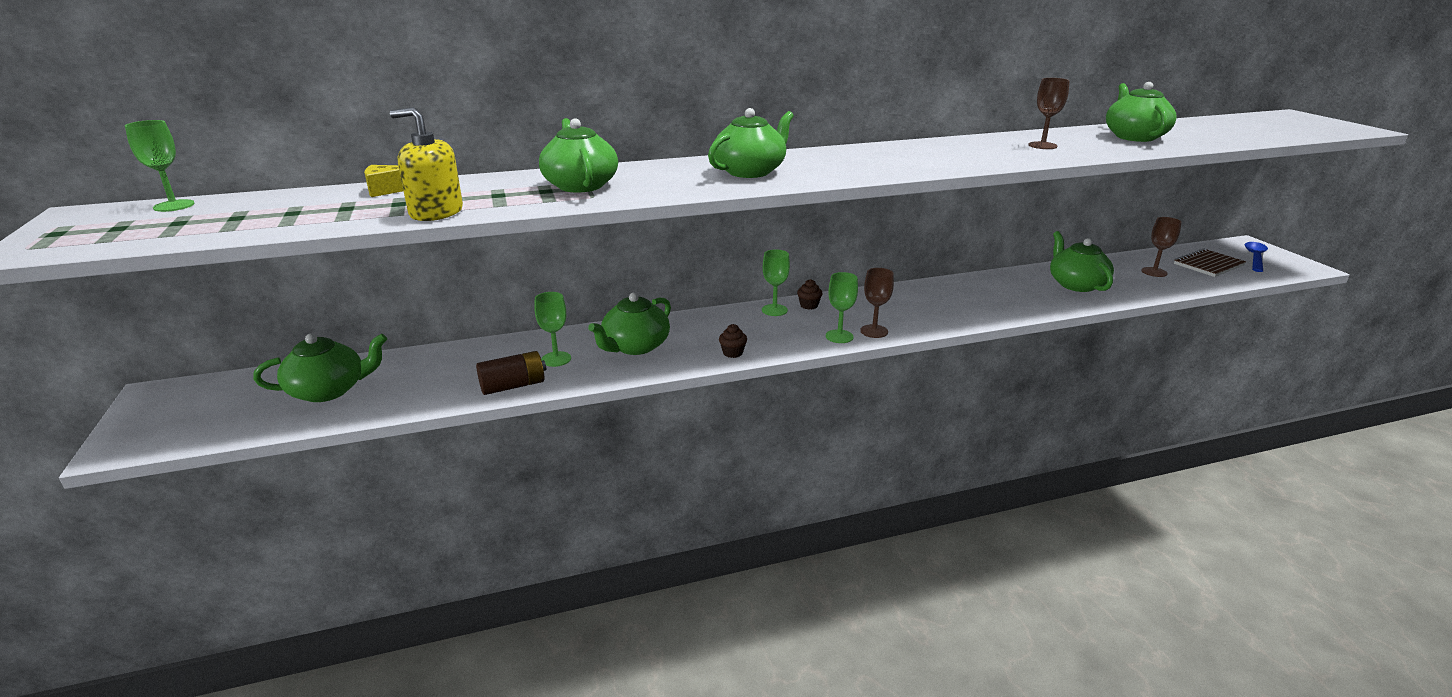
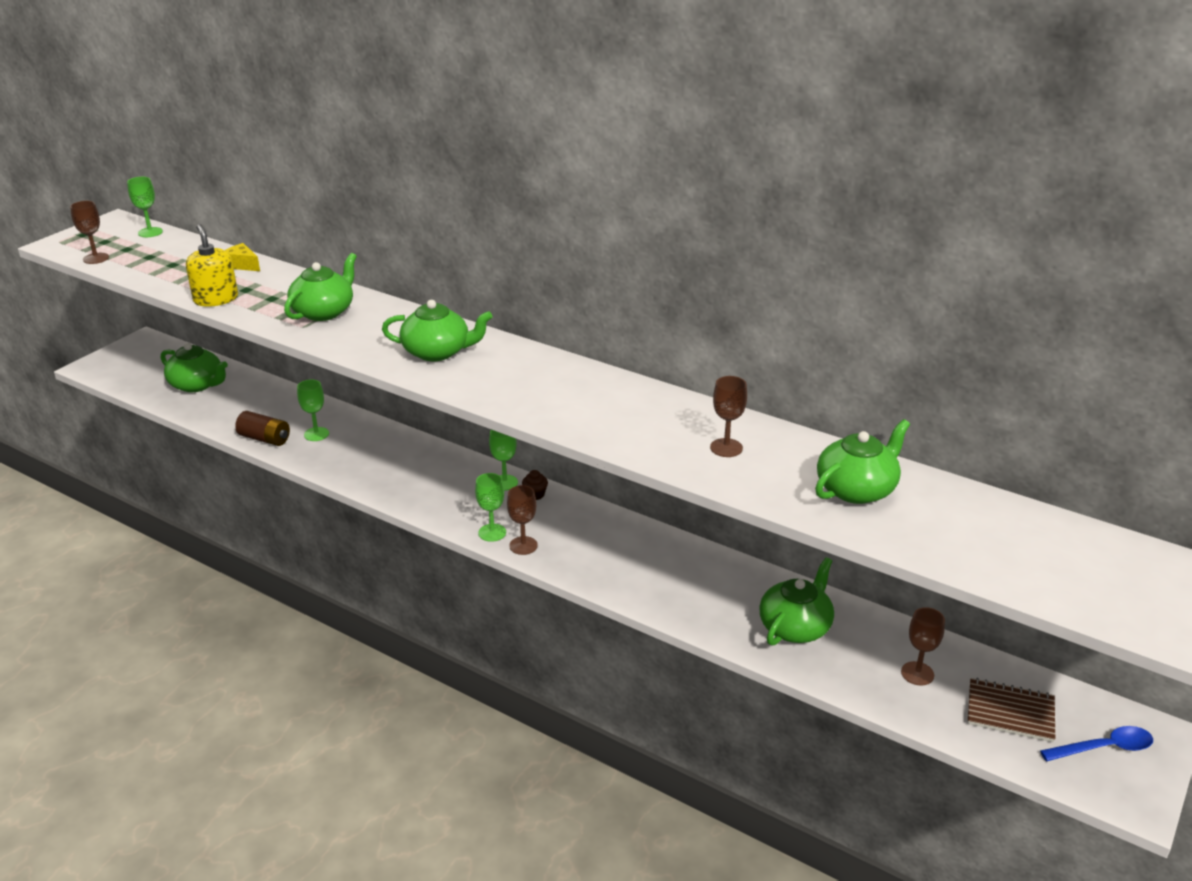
camera: 50 degrees right, 5 degrees up
green teapot [588,293,671,355] -> none
brown cupcake [719,324,747,358] -> none
none -> brown goblet [70,201,109,264]

